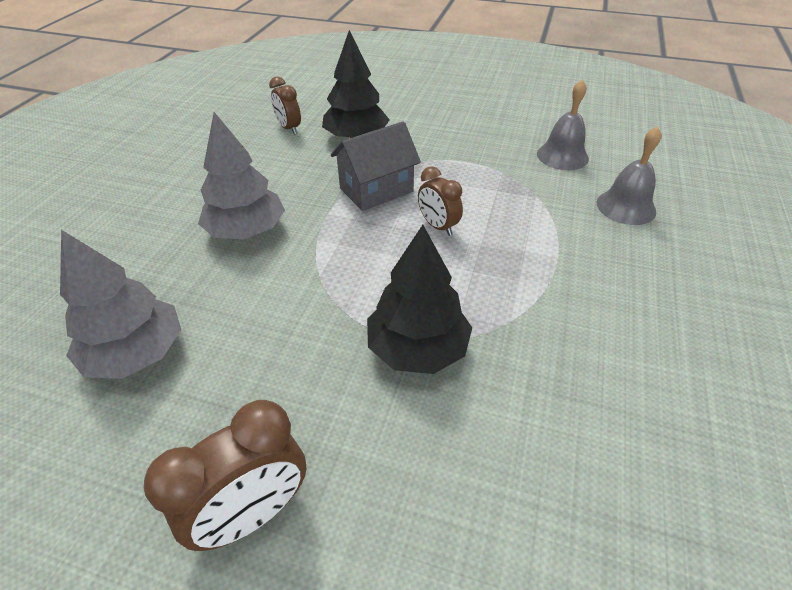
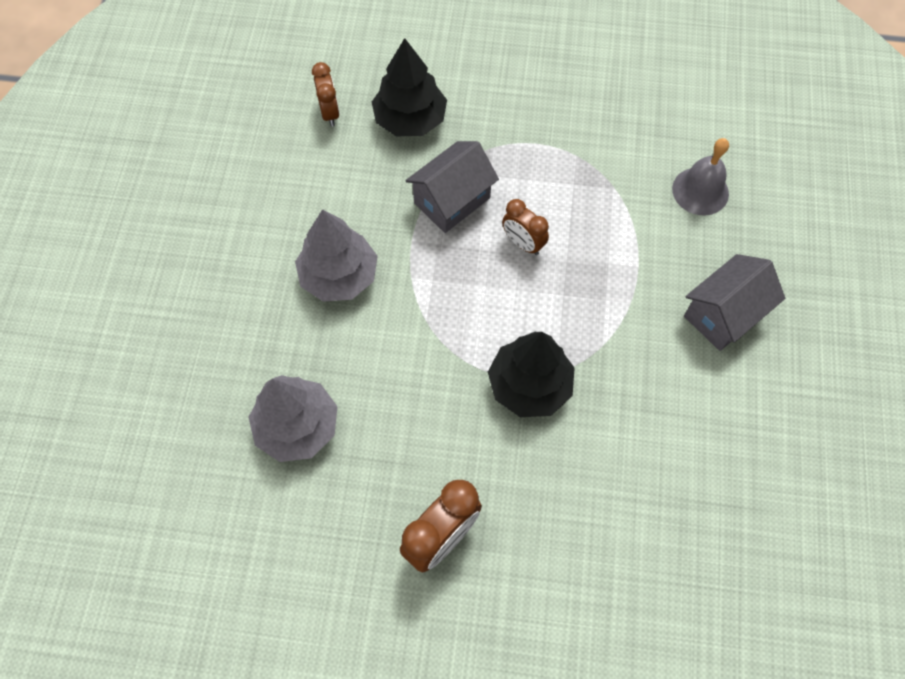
camera: 10 degrees left, 20 degrees up
brown clock [269,76,301,134] -> brown clock turned 150 degrees counterclockwise [312,62,340,127]
grey bell [537,79,589,170] -> none
none -> grey house [684,254,785,351]

